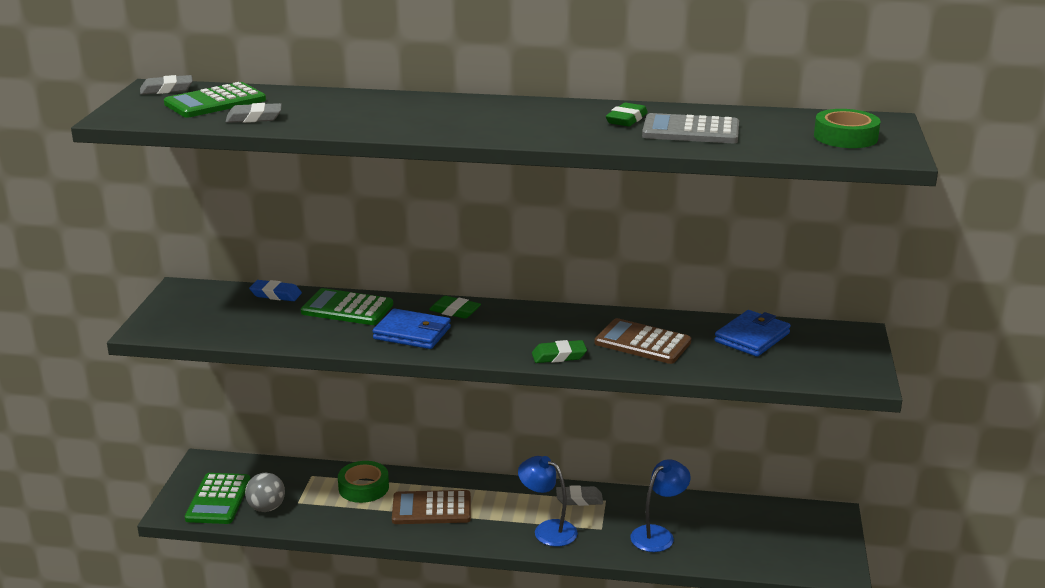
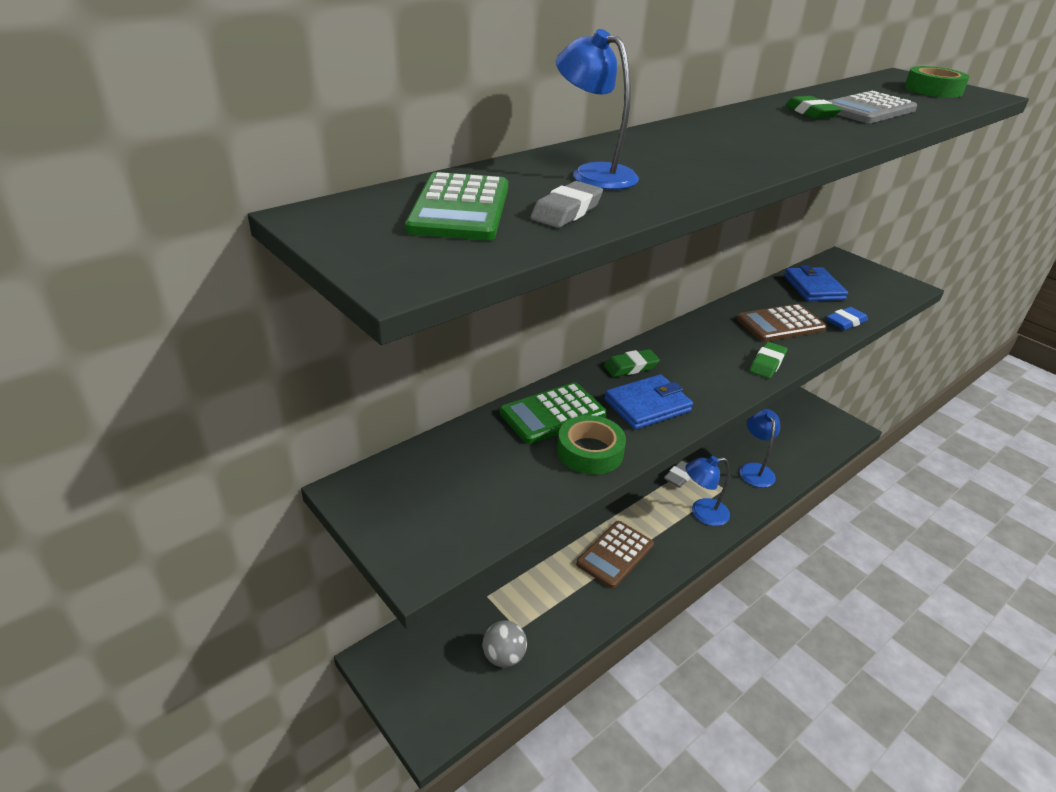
camera: 50 degrees left, 10 degrees up
grey eraser [140,75,193,95] -> none
green calculator [185,473,250,524] -> none
blue eraser [249,280,302,301] -> blue eraser moved to [826,307,868,330]
green tape [338,461,389,503] -> green tape moved to [557,415,626,475]
none -> blue lamp [556,29,639,190]

